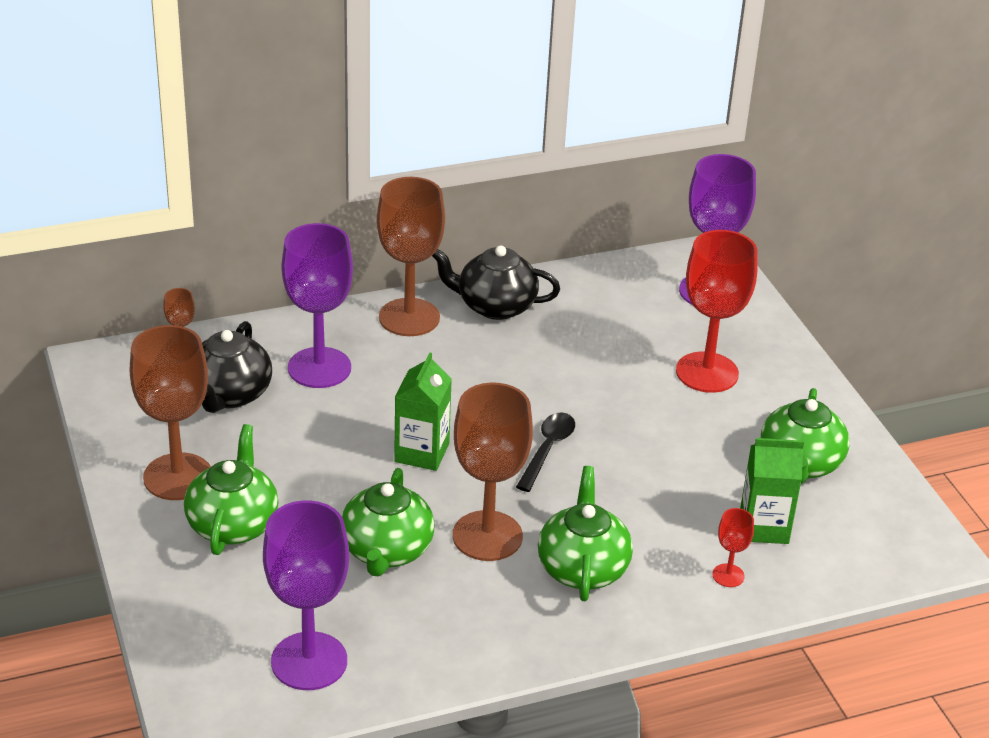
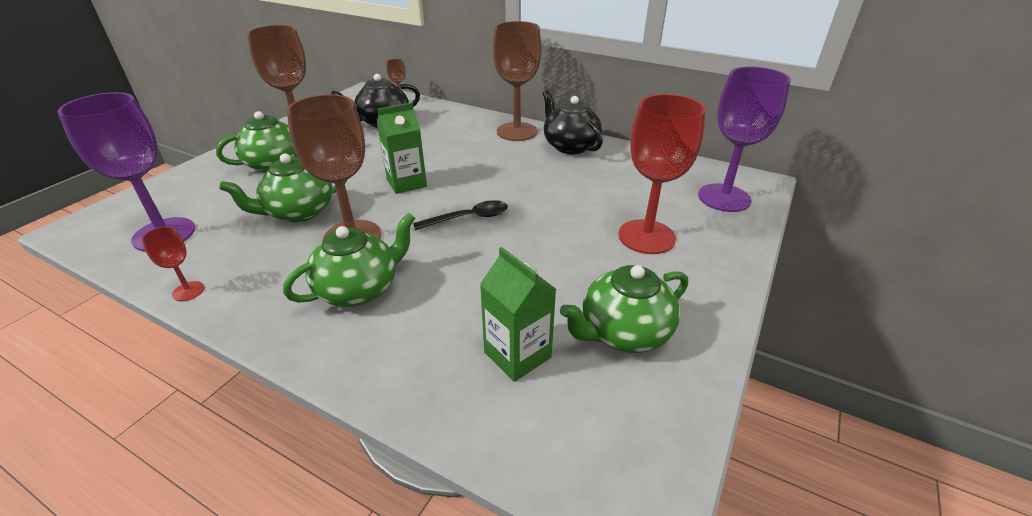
camera: 50 degrees right, 0 degrees up
purple goblet [282,223,353,388] -> none
red goblet [712,508,754,587] -> red goblet moved to [142,226,204,301]

